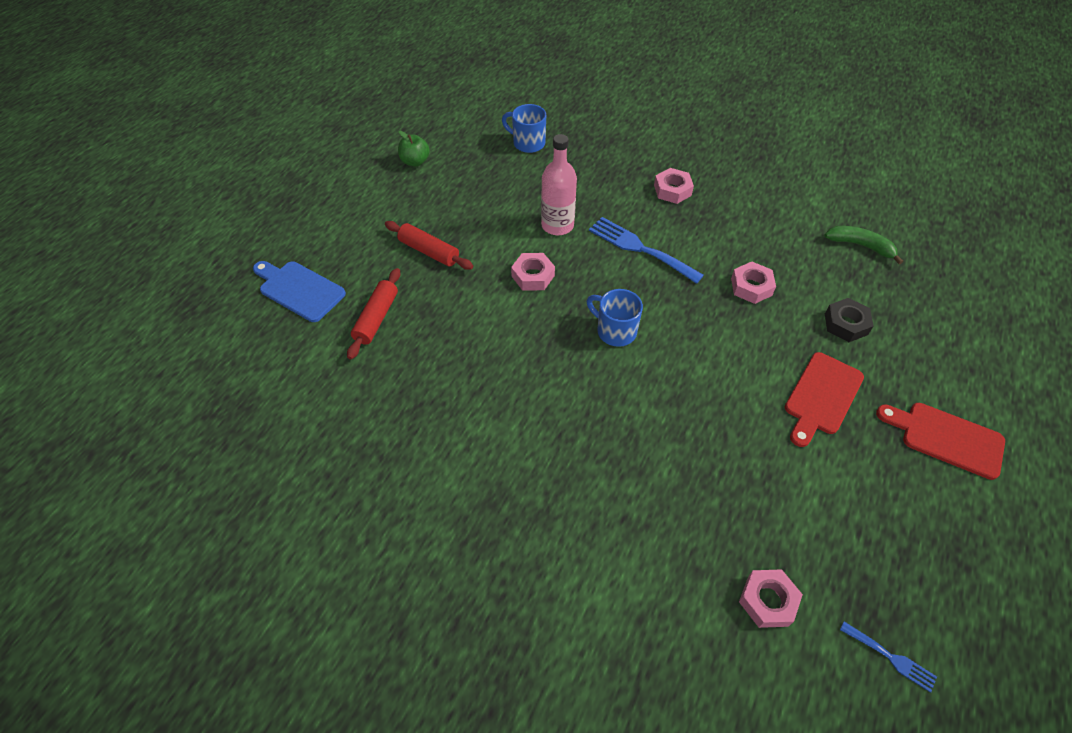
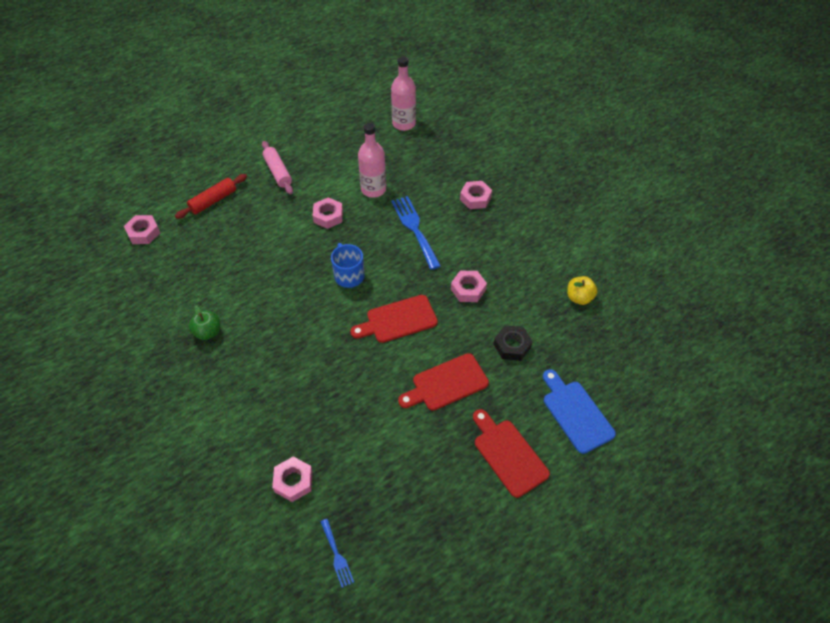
camera: 30 degrees right, 0 degrees up
blue cutting board [253,261,346,322] -> blue cutting board moved to [543,369,616,454]
red rolling pin [385,221,473,270] -> pink rolling pin [262,141,293,195]
green apple [398,131,430,167] -> green apple moved to [189,305,220,340]
blue mug [502,104,546,153] -> pink bottle [391,56,416,131]
green banana [825,226,903,264] -> yellow apple [567,276,598,305]
none -> pink nut [124,215,160,244]
none -> red cutting board [350,295,438,343]

